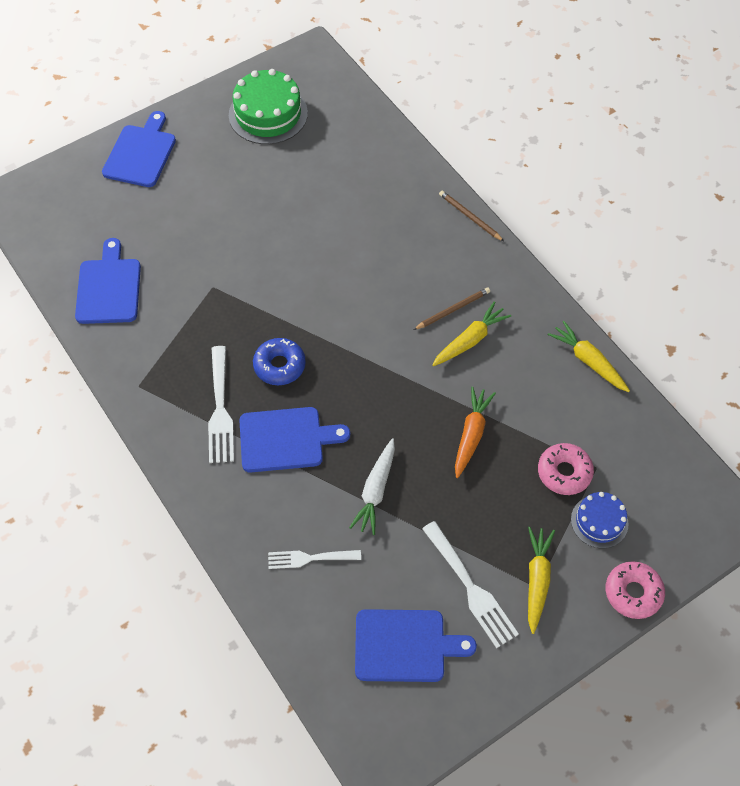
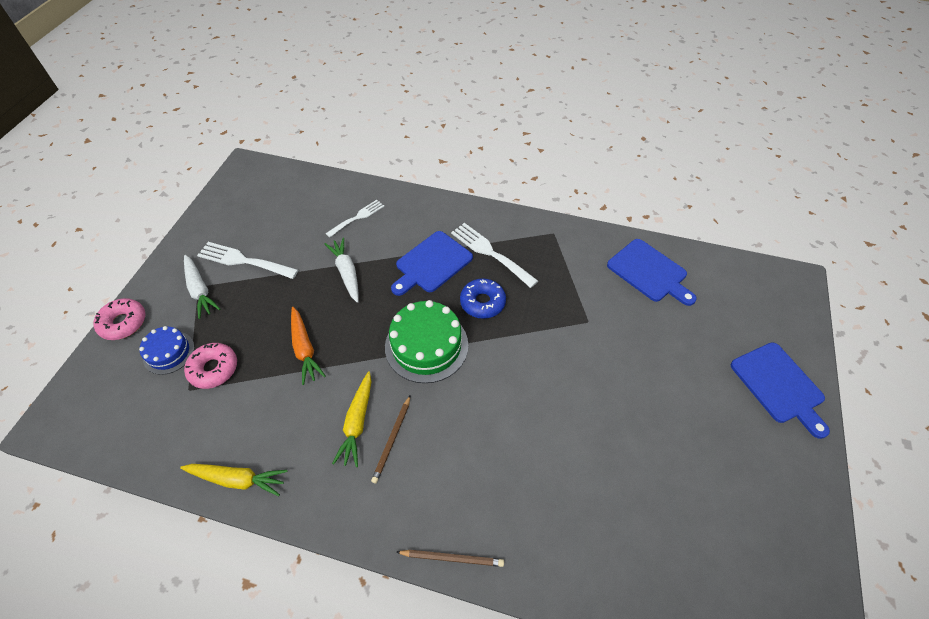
camera: 140 degrees right, 5 degrees down
green cake [229,69,308,144] -> green cake moved to [385,300,468,383]
blue cutting board [355,609,477,682] -> none
yellow carrot [528,527,555,634] -> white carrot [184,255,220,319]

